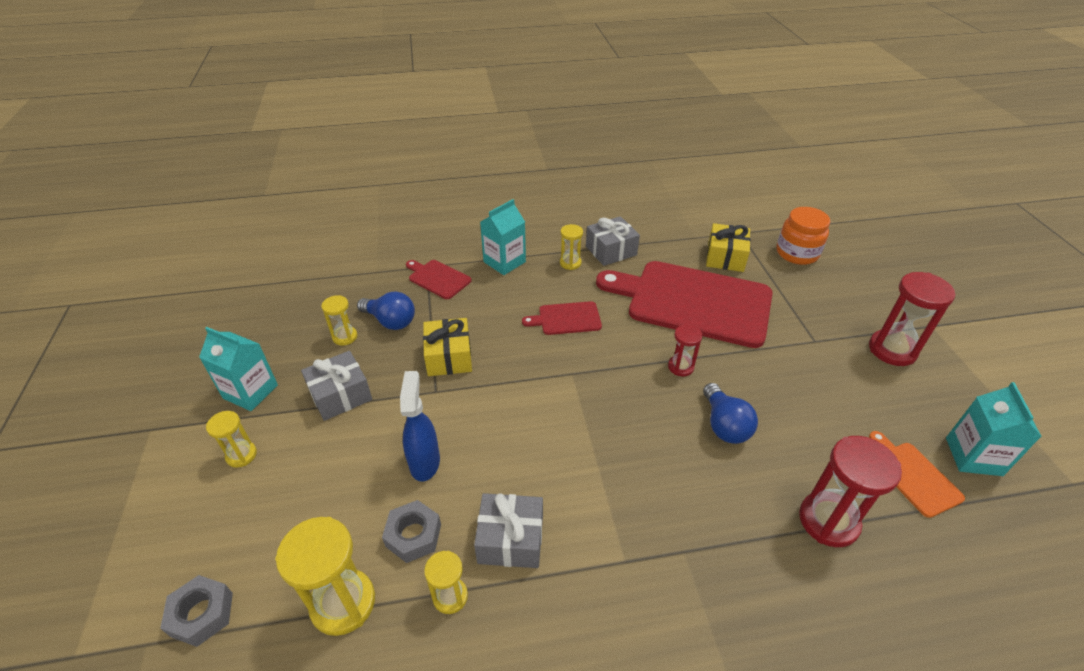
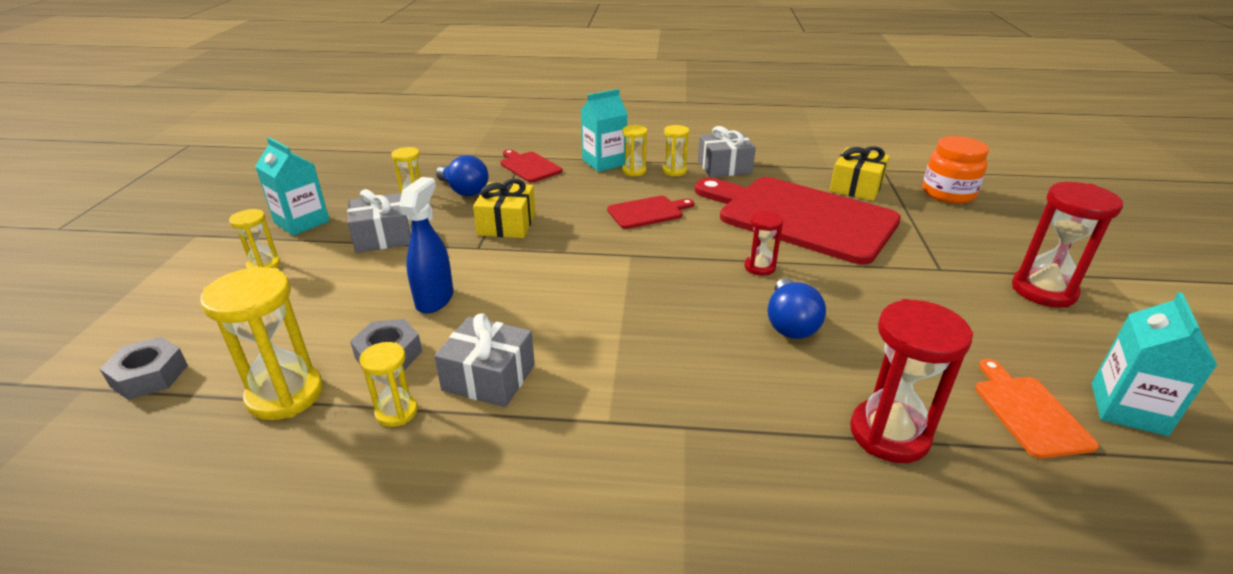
camera: 15 degrees right, 10 degrees down
red cutting board [522,301,602,335] -> red cutting board turned 150 degrees clockwise [607,196,694,229]
none -> yellow hourglass [622,125,647,177]

